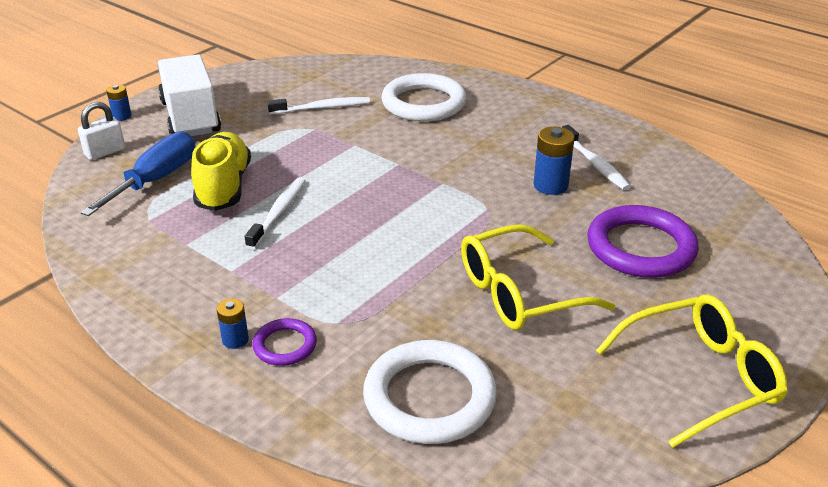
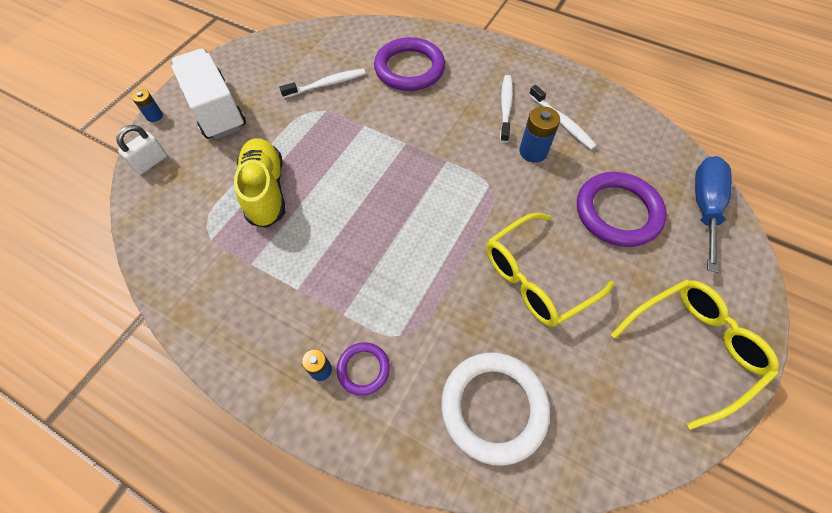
camera: 10 degrees left, 25 degrees up
blue screwdriver [80,131,196,216] -> blue screwdriver moved to [695,156,732,273]
white toothbrush [245,177,306,250] -> white toothbrush moved to [500,75,513,143]
white ring [381,73,466,121] -> purple ring [374,37,445,91]

